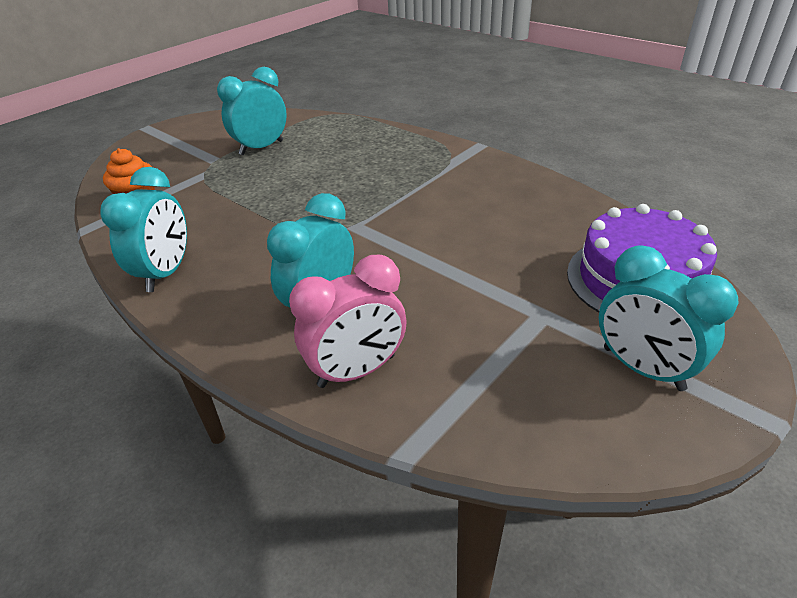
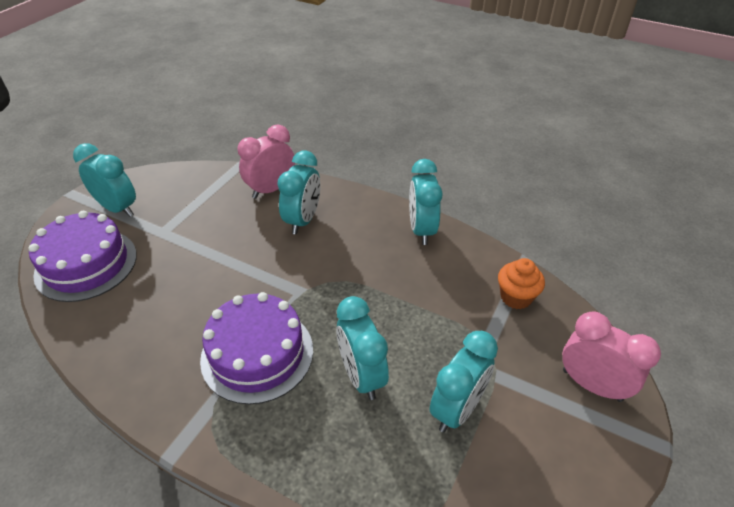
camera: 165 degrees right, 5 degrees up
none -> purple cake [200,292,313,404]
none -> turquoise clock [336,296,389,400]
none -> pink clock [562,311,661,402]

